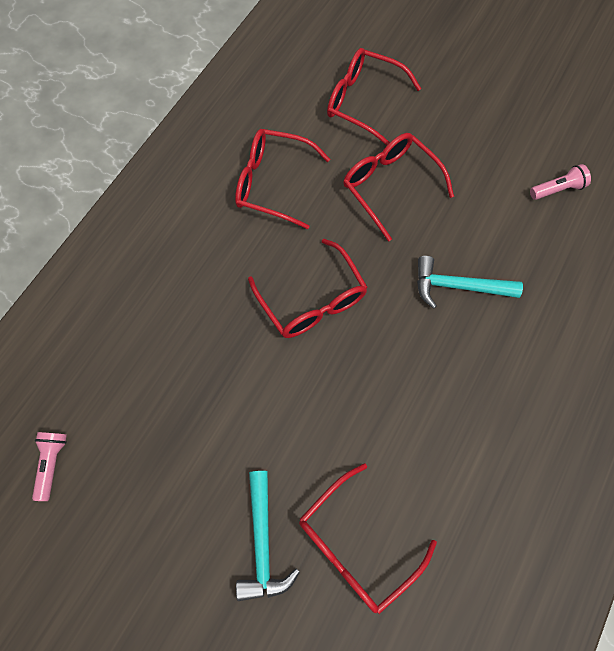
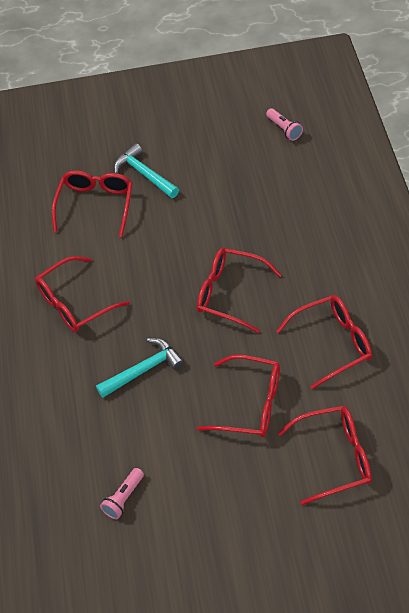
camera: 145 degrees right, 15 degrees down
none -> red glasses [35,256,130,332]

